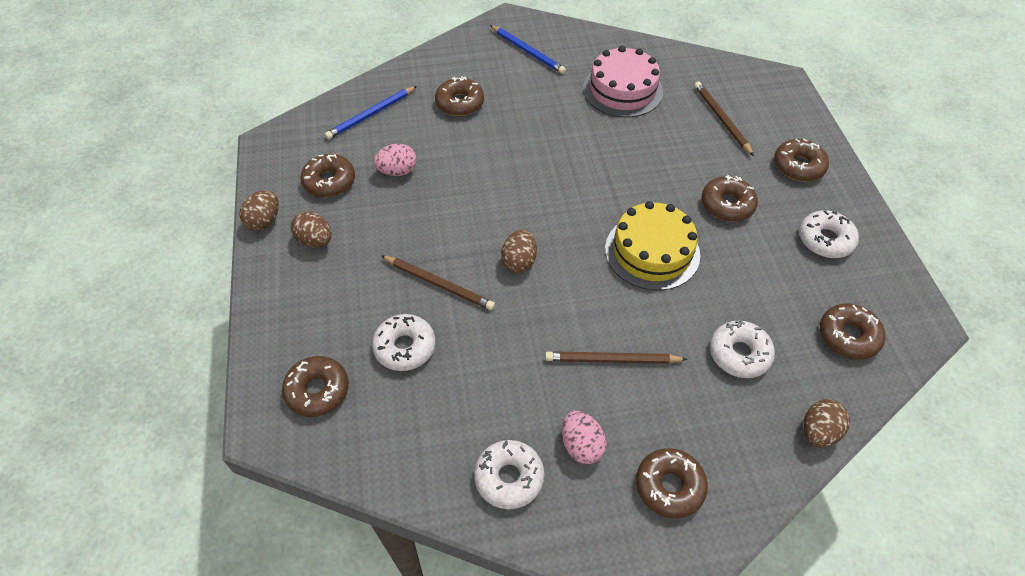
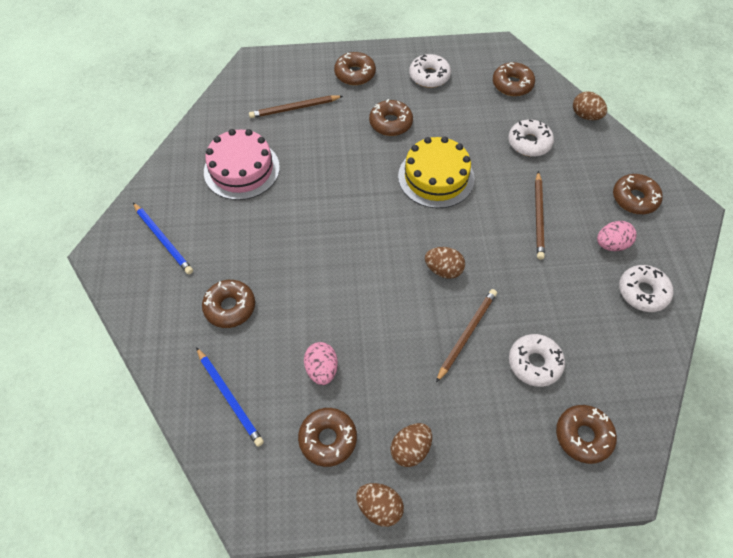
camera: 85 degrees left, 5 degrees up
blue pencil [490,25,566,74] -> blue pencil turned 90 degrees clockwise [133,203,193,275]

